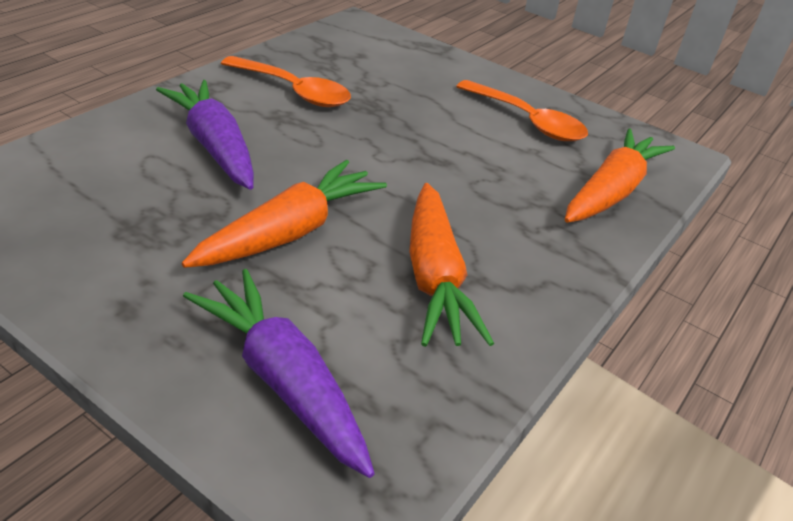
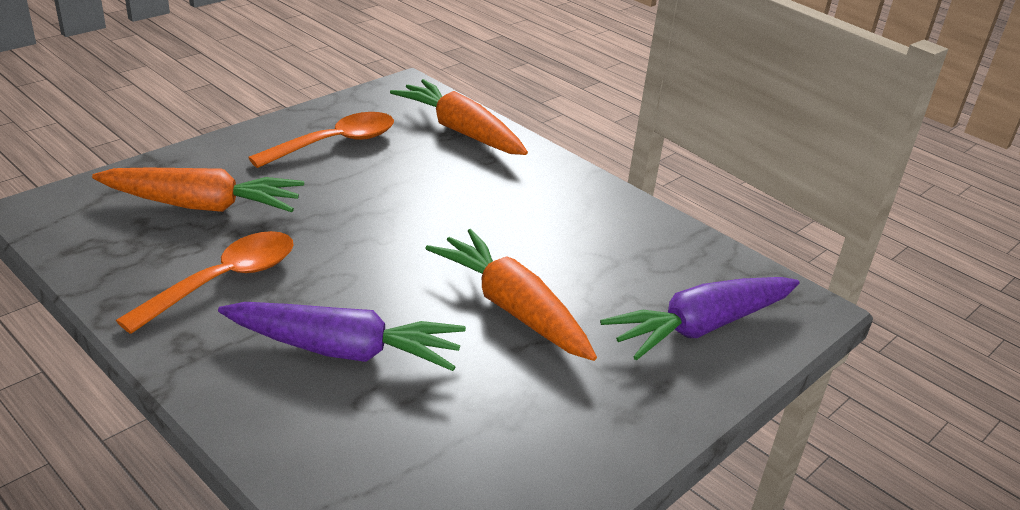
camera: 80 degrees left, 5 degrees down
purple carrot [156,80,254,190] -> purple carrot turned 150 degrees counterclockwise [218,302,466,371]
orange carrot [409,183,494,347] -> orange carrot moved to [92,168,304,212]

